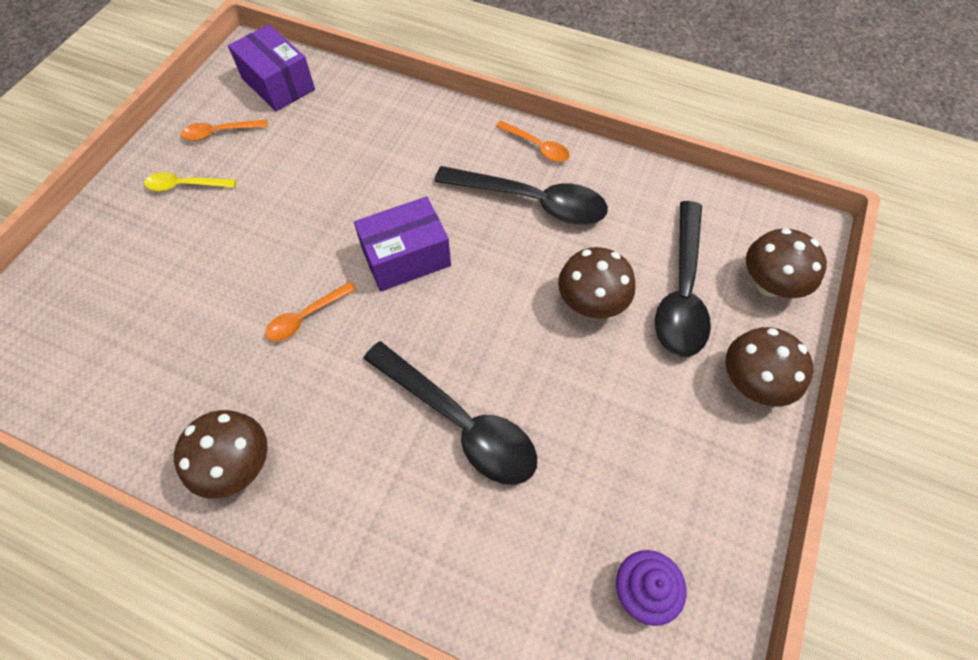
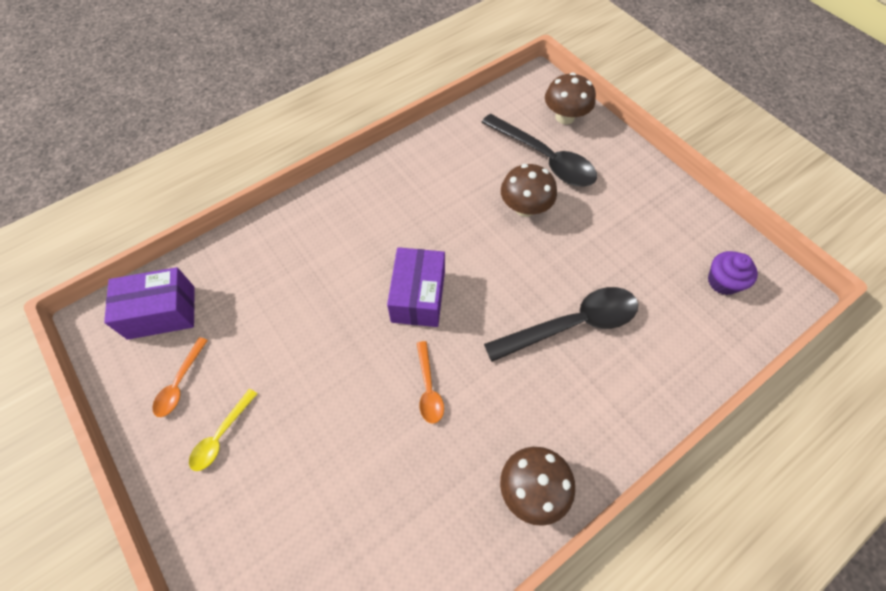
camera: 60 degrees left, 0 degrees up
black spoon [434,166,608,225] -> none
orange spoon [496,121,570,162] -> none
brown mushroom [726,327,813,407] -> none

